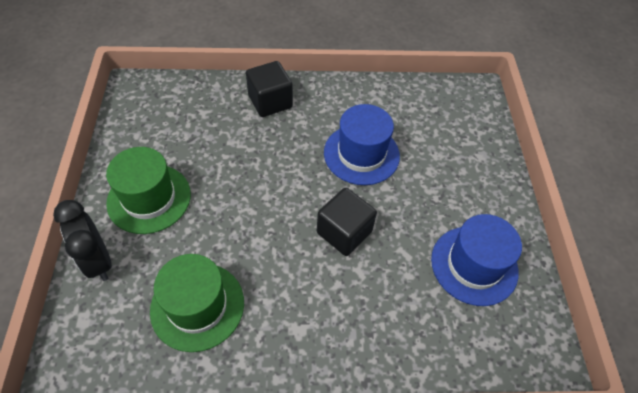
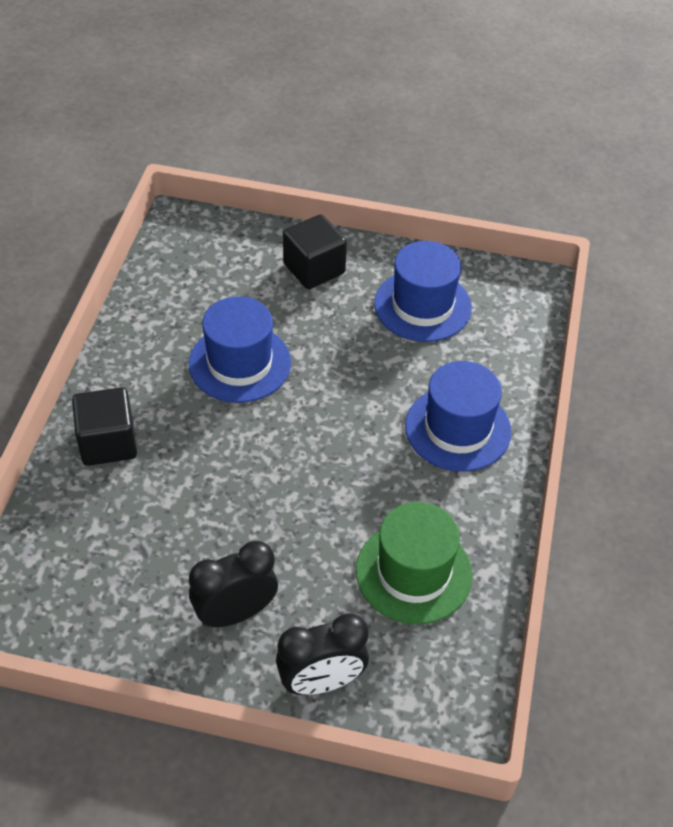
camera: 75 degrees left, 5 degrees down
green hat [106,147,191,234] -> black clock [189,541,278,628]
black cube [317,188,377,256] -> black cube moved to [283,214,347,289]
none -> blue hat [405,361,511,472]

